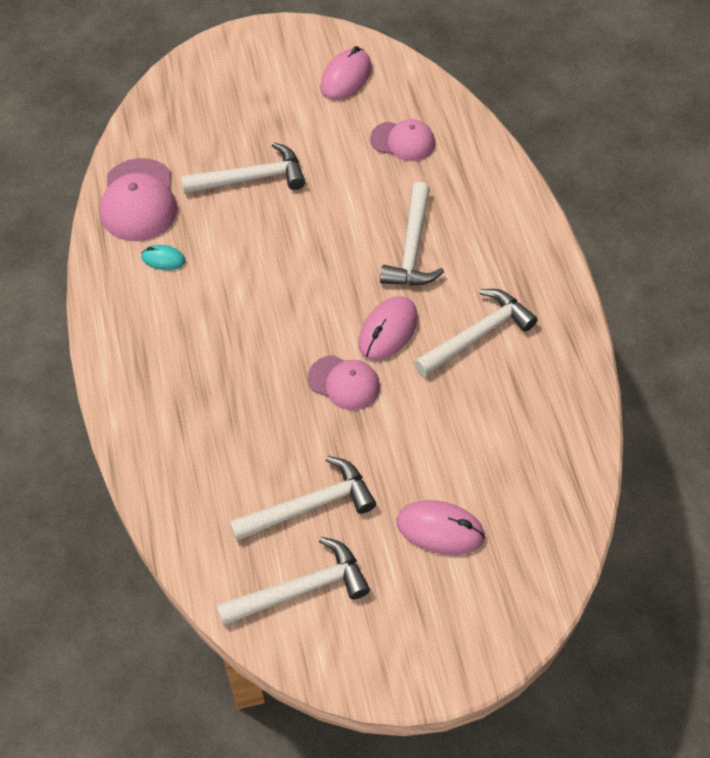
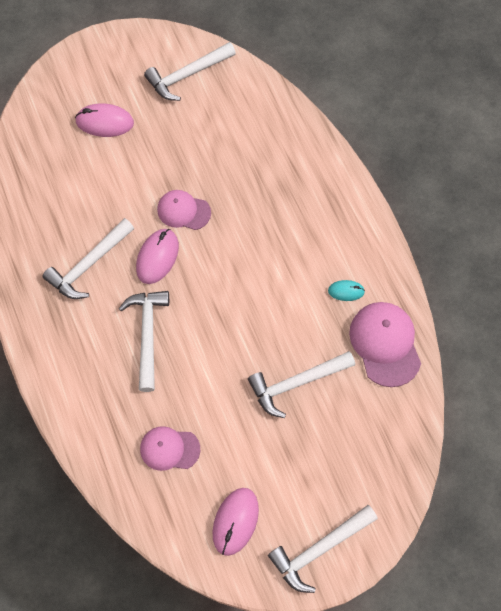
camera: 170 degrees right, 10 degrees up
white hammer [229,456,376,541] -> white hammer moved to [268,505,378,593]

